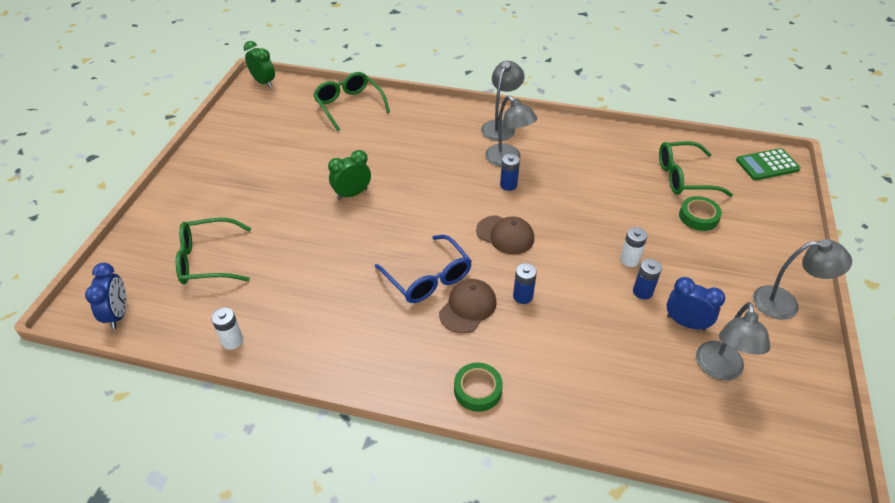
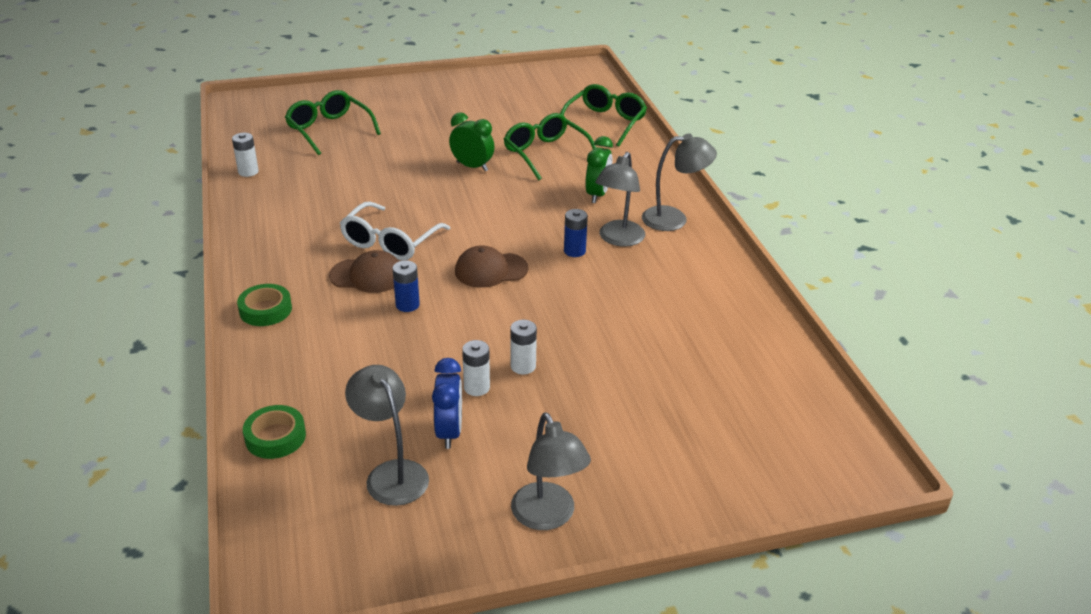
camera: 60 degrees right, 10 degrees down
blue clock [85,263,127,329] -> none
green clock [244,41,275,88] -> green clock moved to [585,136,613,203]
blue glasses [375,235,472,303] -> white glasses [340,202,450,260]
brown cap [476,215,534,254] -> brown cap turned 75 degrees clockwise [455,245,528,288]
blue battery [633,259,662,300] -> white battery [462,340,490,396]
green glasses [659,141,733,197] -> green glasses moved to [504,113,596,180]
green tape [679,196,722,231] -> green tape moved to [243,405,306,459]
grey lamp [696,302,770,380] -> grey lamp turned 75 degrees clockwise [345,365,429,506]
green calculator [736,148,801,180] -> none

